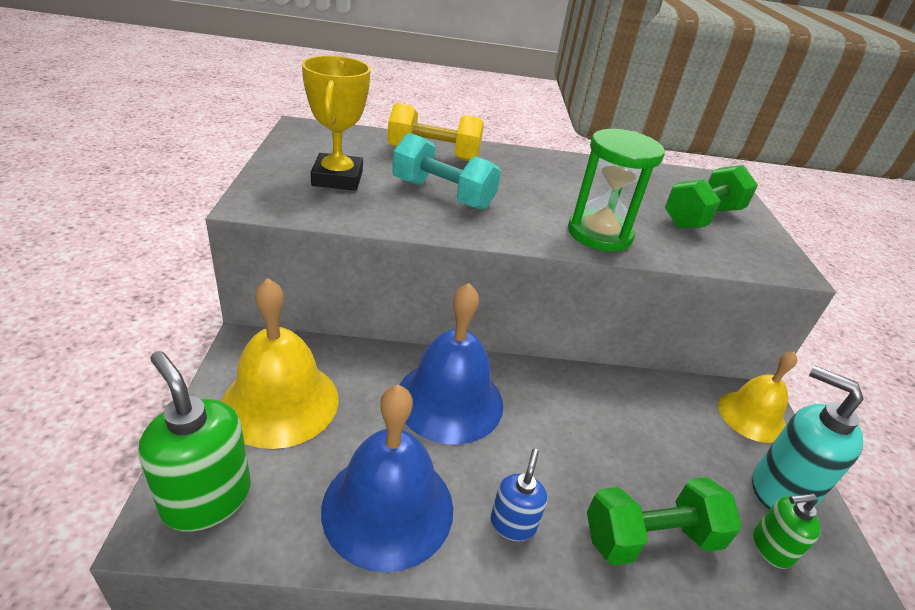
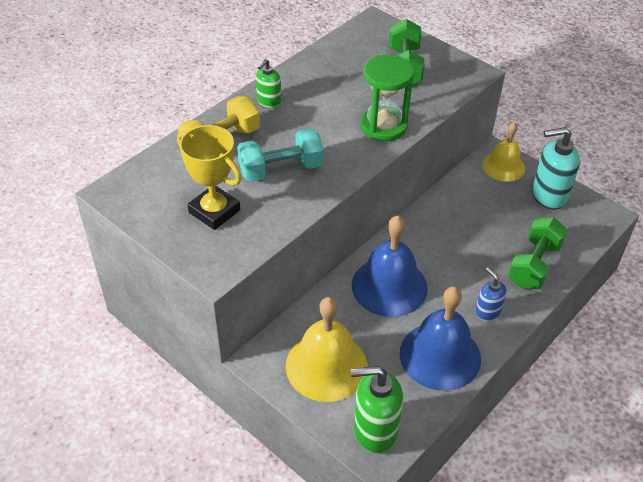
camera: 45 degrees left, 10 degrees up
green soap dispenser [753,494,821,569] -> green soap dispenser moved to [256,59,281,108]

